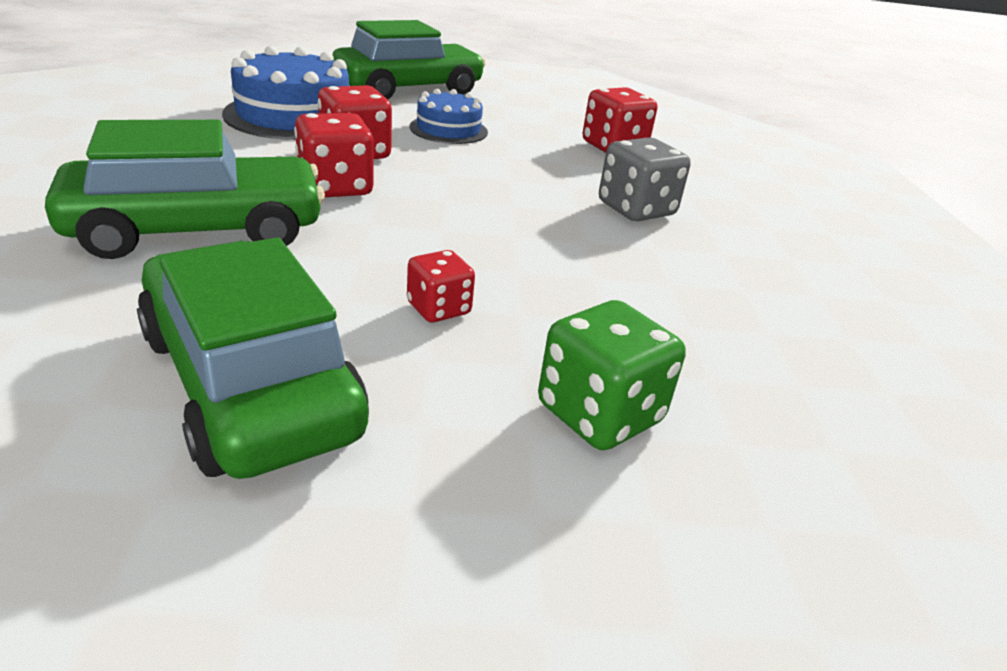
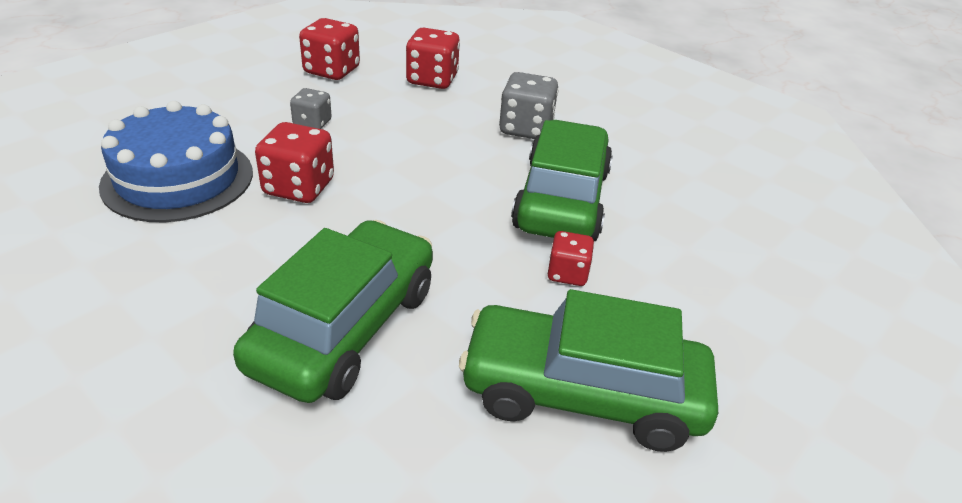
camera: 45 degrees left, 5 degrees up
red dice [294,113,374,197] -> red dice moved to [299,18,360,80]
green car [333,20,486,99] -> green car moved to [511,120,613,241]
blue cake [410,89,488,144] -> grey dice [290,88,332,129]
green dice [538,300,686,450] -> none

